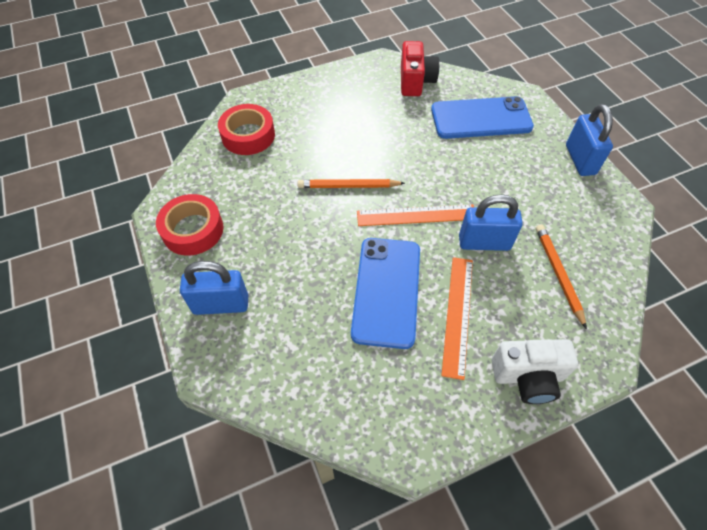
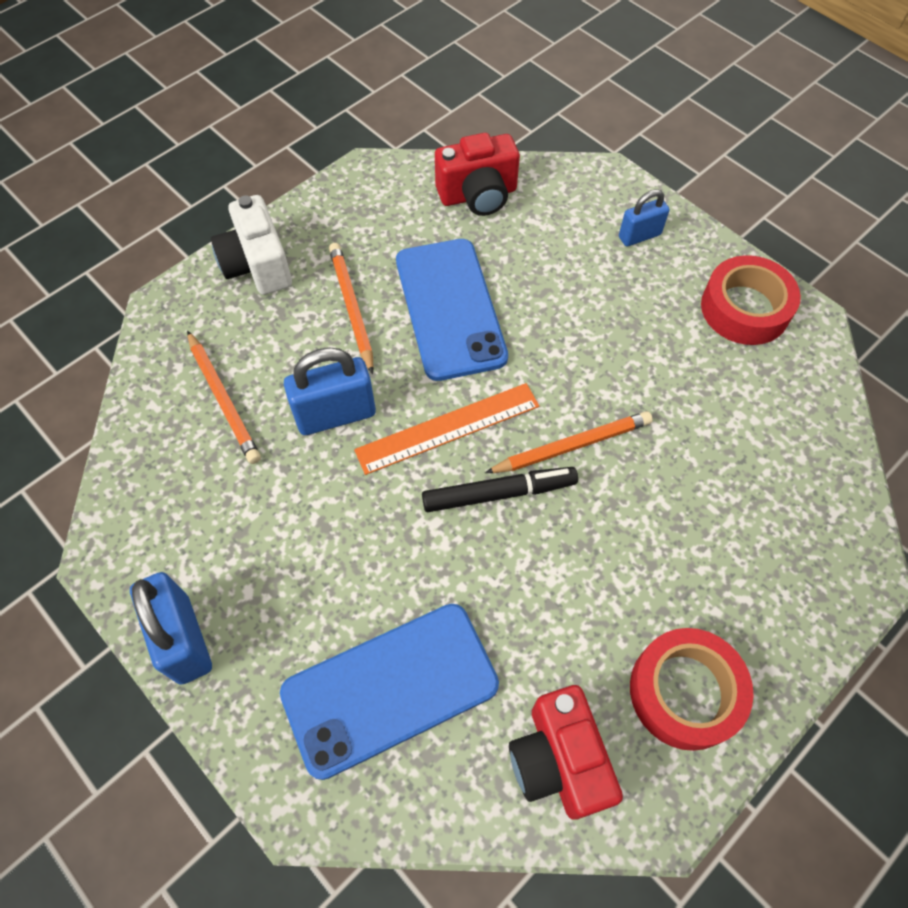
camera: 160 degrees right, 5 degrees up
blue padlock [180,261,248,315] -> blue padlock [619,189,669,246], size x0.62
red tape [218,104,275,155] -> red tape moved to [630,628,754,751]
orange ruler [441,257,473,380] -> orange pencil [329,243,374,374]
white camera [492,339,578,404] -> white camera turned 90 degrees counterclockwise [211,195,292,295]
none -> black marker [422,467,578,512]
none -> red camera [435,133,520,216]

